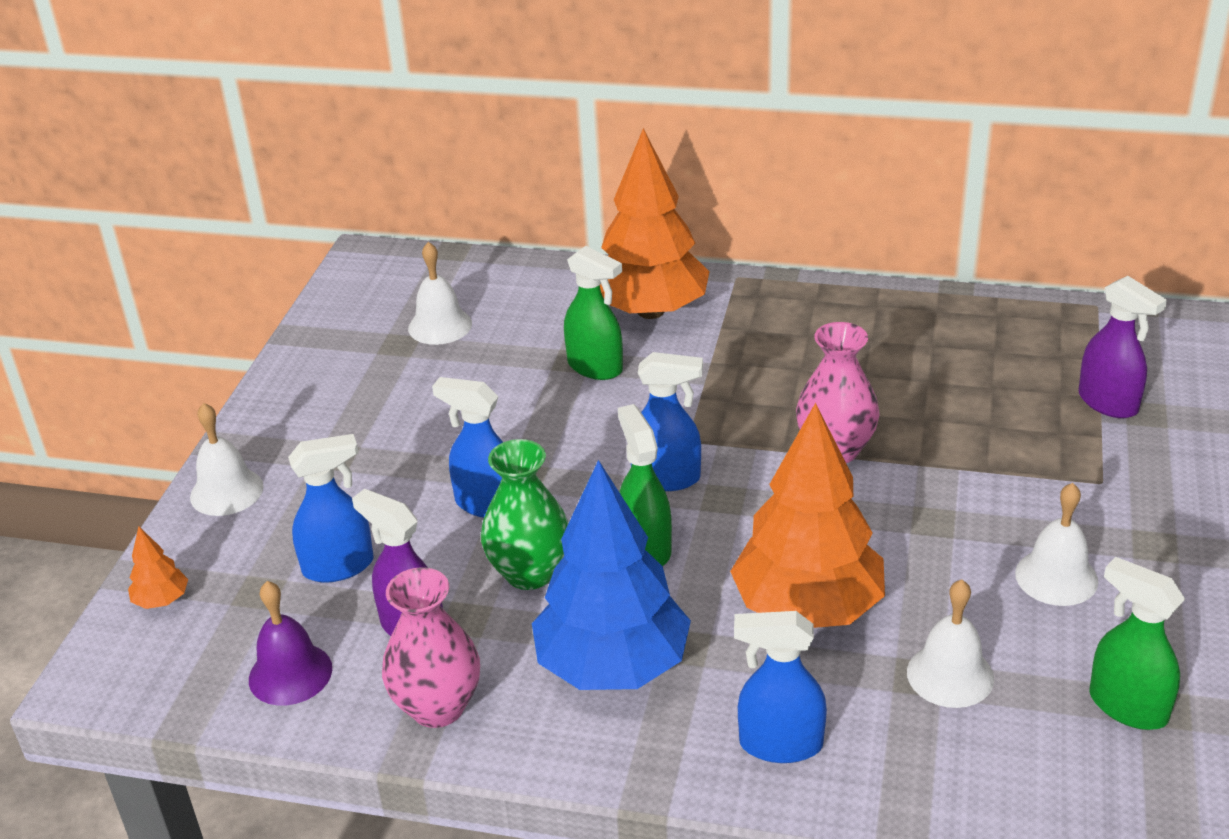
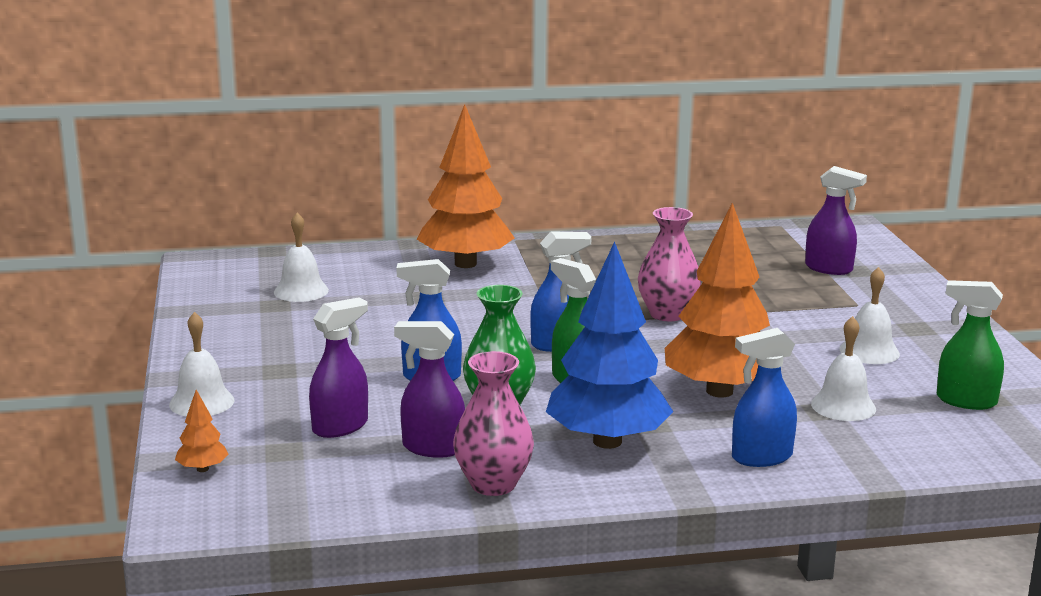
camera: 25 degrees left, 15 degrees down
purple bell [249,581,332,705] -> none
blue spray bottle [288,434,374,582] -> purple spray bottle [309,297,368,438]
green spray bottle [564,246,623,380] -> none

